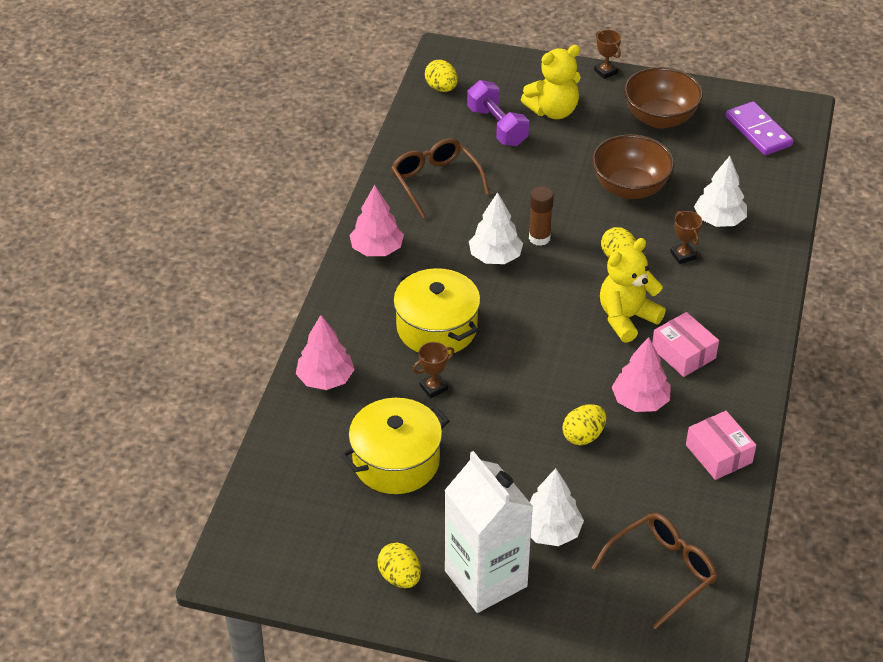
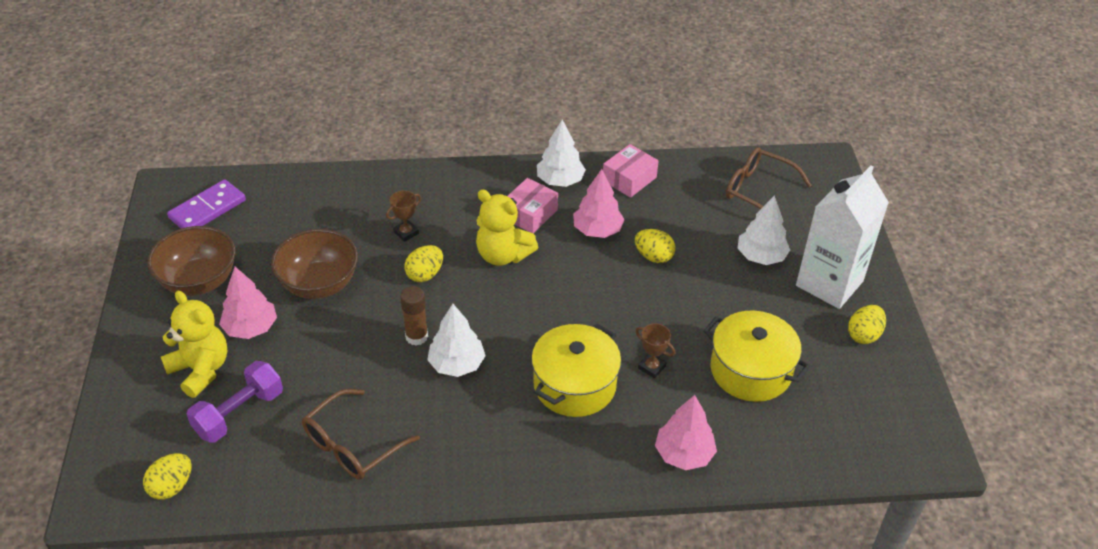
camera: 110 degrees left, 0 degrees up
pink tree [350,185,404,256] -> pink tree moved to [219,267,277,339]
brown trophy [594,30,621,79] -> none
white tree [694,156,747,227] -> white tree moved to [537,120,586,187]

